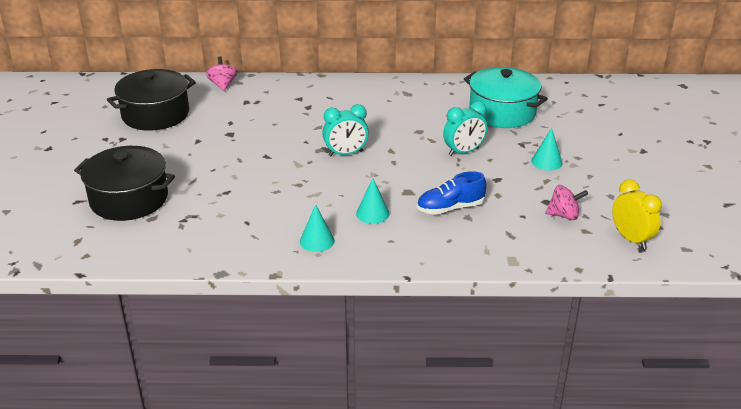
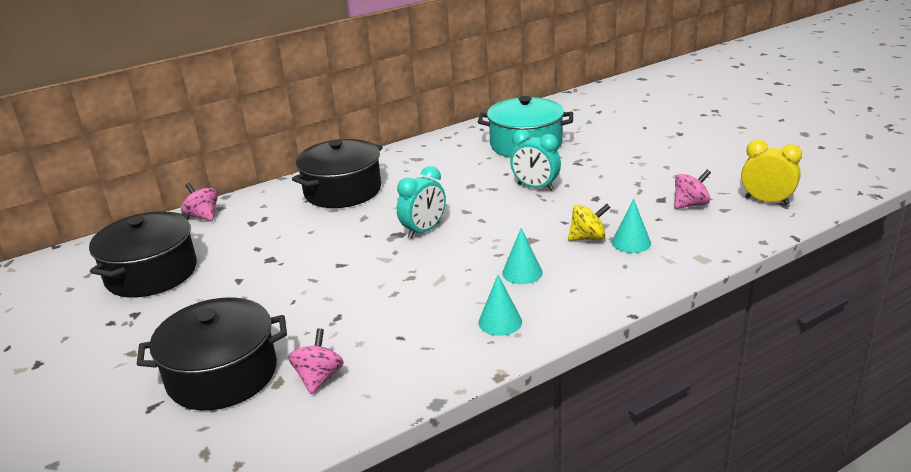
camera: 30 degrees left, 5 degrees down
blue shoe [417,171,487,215] -> yellow spinning top [568,204,611,241]
turquoise clock [443,101,487,156] -> turquoise clock turned 90 degrees clockwise [510,130,561,191]
turquoise cone [531,128,562,171] -> turquoise cone moved to [612,199,651,253]
none -> pink spinning top [288,328,344,394]
none -> black pot [292,139,383,208]

